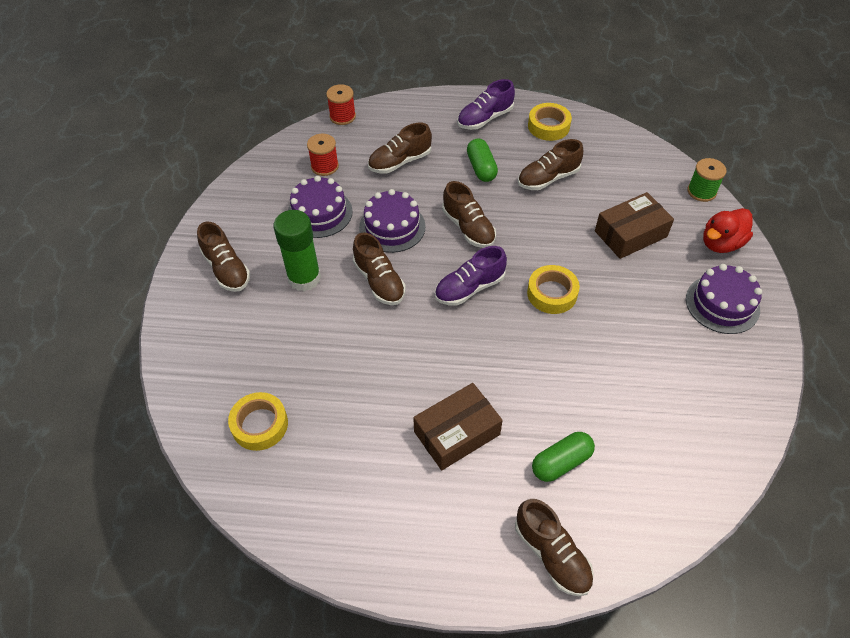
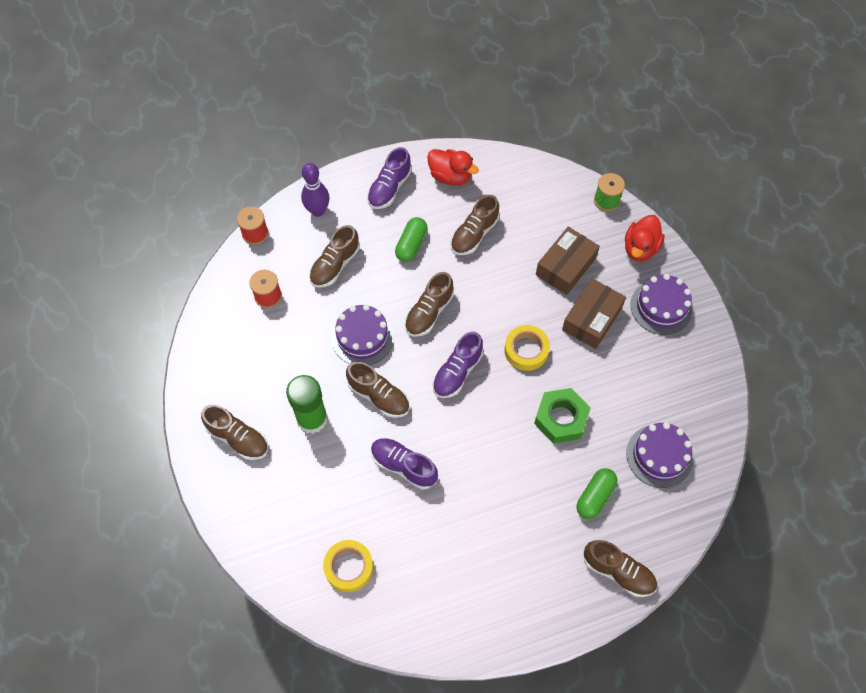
camera: 25 degrees left, 10 degrees up
purple cake [288,176,353,238] -> purple cake moved to [626,422,693,488]
brown box [413,383,503,470] -> brown box moved to [562,278,626,349]
brown shoe [442,181,496,248] -> brown shoe turned 90 degrees clockwise [405,272,454,337]
green capsule [467,138,498,182] -> green capsule turned 60 degrees clockwise [395,217,428,262]
yellow tape [528,103,572,141] -> red duck [427,149,479,186]
none -> purple bowling pin [301,163,330,217]
none -> purple shoe [371,438,438,490]
none -> green nut [534,388,591,444]

